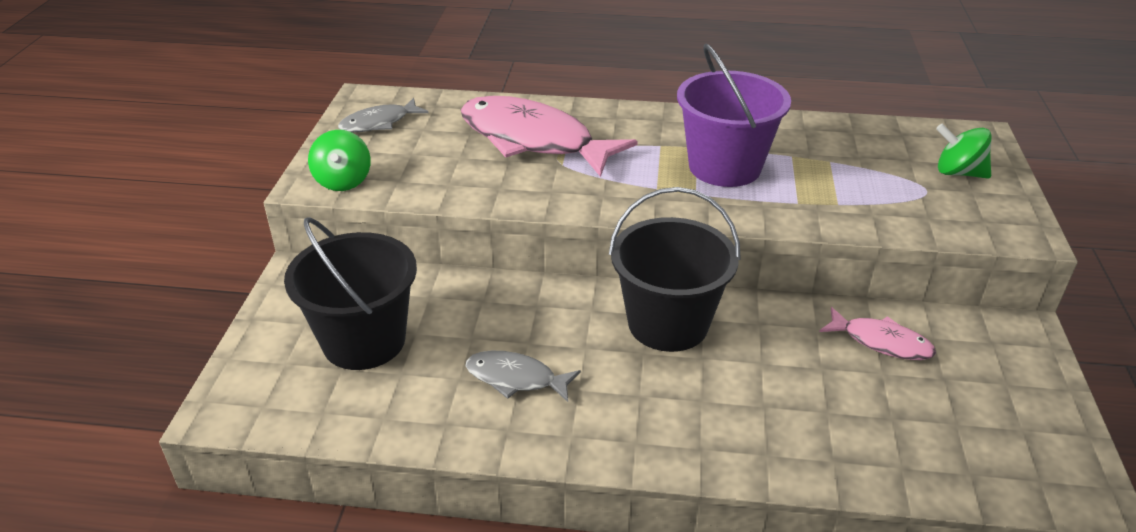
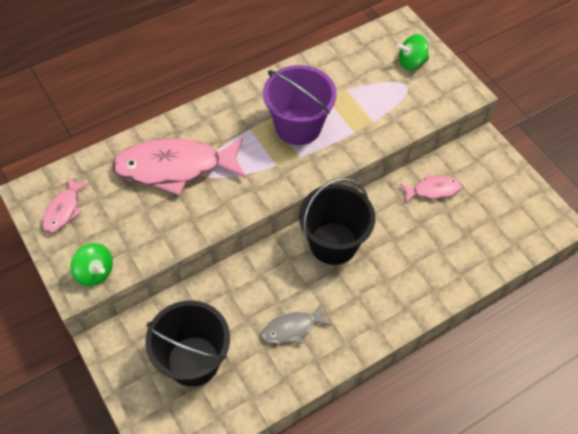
camera: 40 degrees left, 20 degrees up
grey fish [338,98,428,132] -> pink fish [42,177,90,233]

